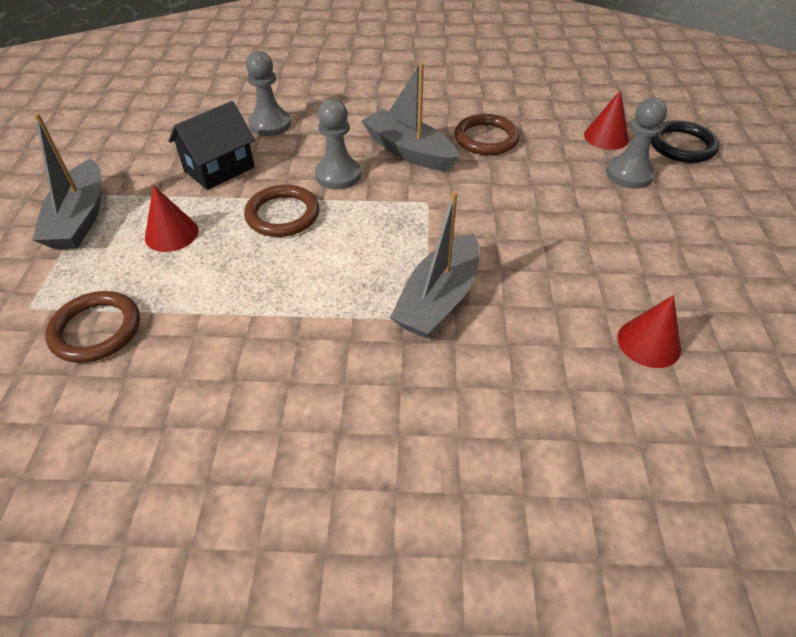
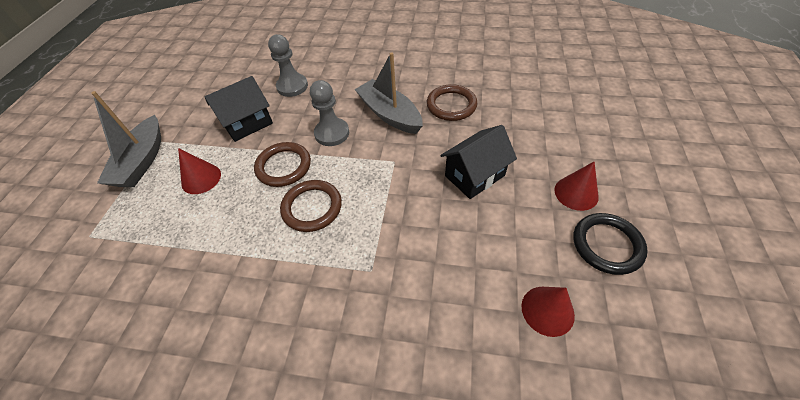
camera: 10 degrees right, 5 degrees up
brown ring [45,291,140,363] -> brown ring moved to [280,180,342,232]
grey boat [390,191,479,338] -> none
red cone [584,90,629,150] -> red cone moved to [554,162,599,211]
grey pawn [606,98,667,189] -> none
black ring [651,120,719,163] -> black ring moved to [573,213,648,275]
none -> black house [440,125,517,199]

